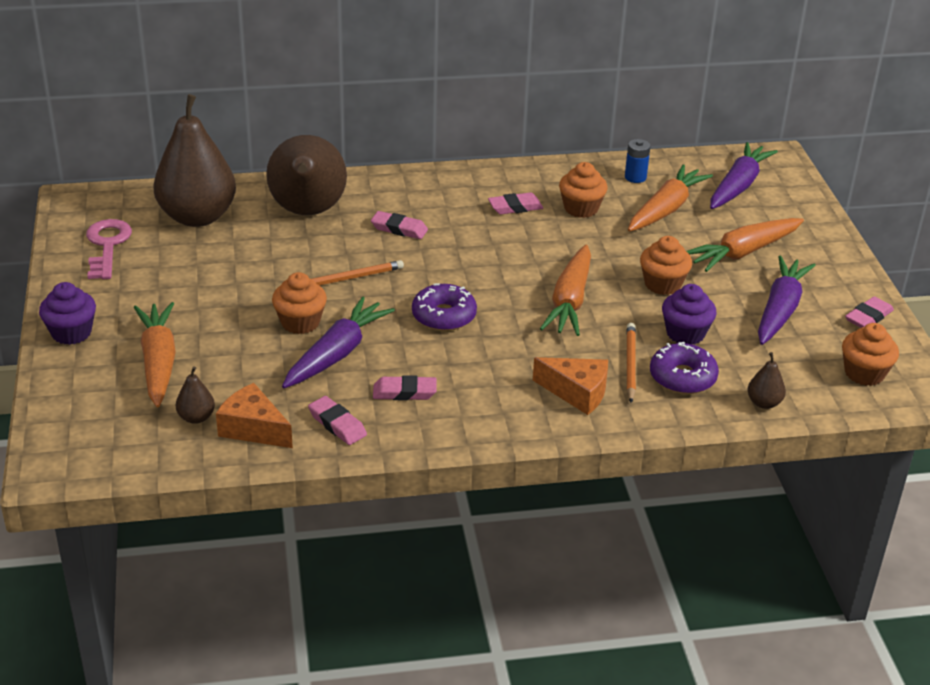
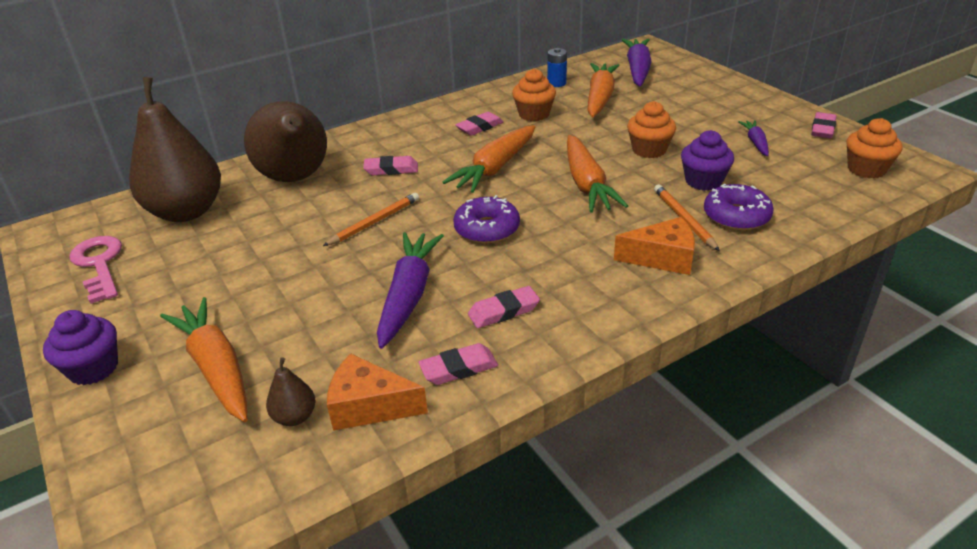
camera: 20 degrees left, 0 degrees up
orange cupcake [272,272,327,334] -> none
pink eraser [308,396,367,445] -> pink eraser turned 45 degrees counterclockwise [418,343,498,385]
orange carrot [686,218,804,272] -> orange carrot moved to [443,125,535,193]
brown pear [748,352,786,409] -> none
purple carrot [758,255,816,345] -> purple carrot [738,120,769,156], size x0.53

